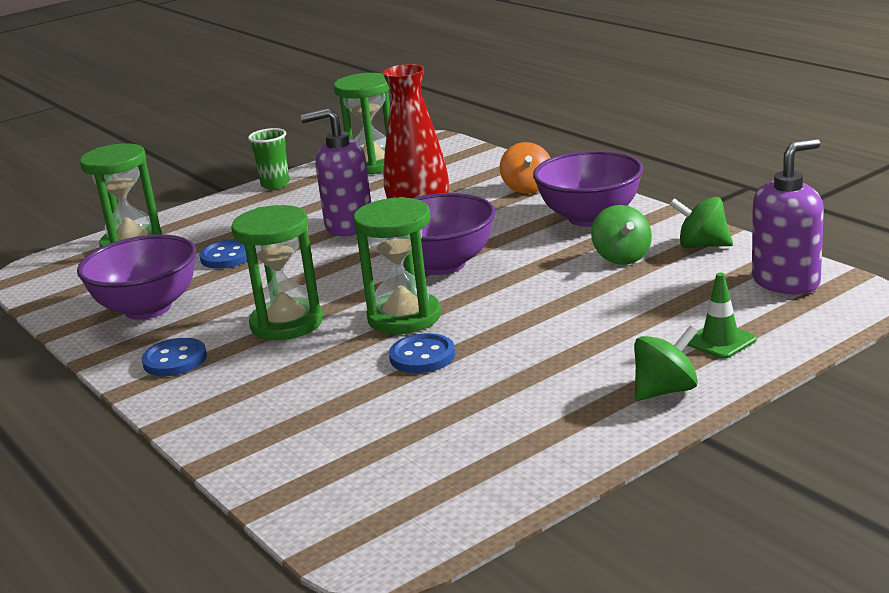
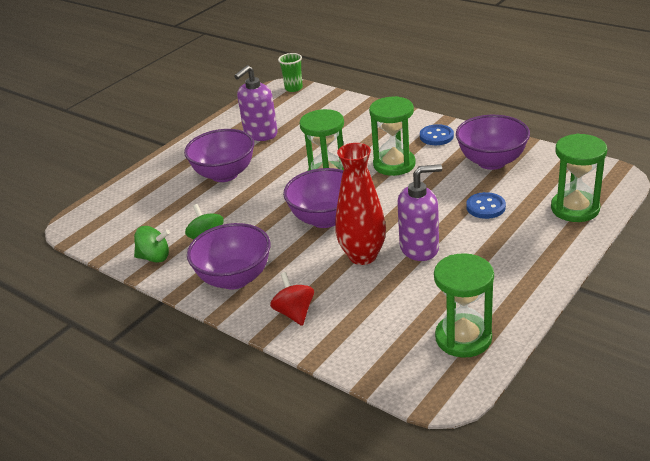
camera: 165 degrees right, 10 degrees up
green cup [248,128,289,189] -> green cup moved to [278,53,303,92]
blue button [389,333,455,373] -> none
orange spinning top [500,142,550,194] -> red spinning top [270,272,314,326]
green spinning top [634,326,698,401] -> none
green traffic cone [687,273,757,359] -> none
purple soap dispenser [752,138,824,295] -> purple soap dispenser moved to [234,65,278,141]
none -> purple bowl [184,129,254,182]

